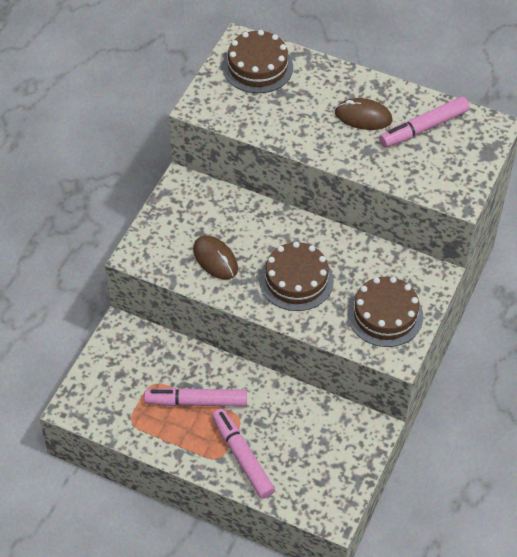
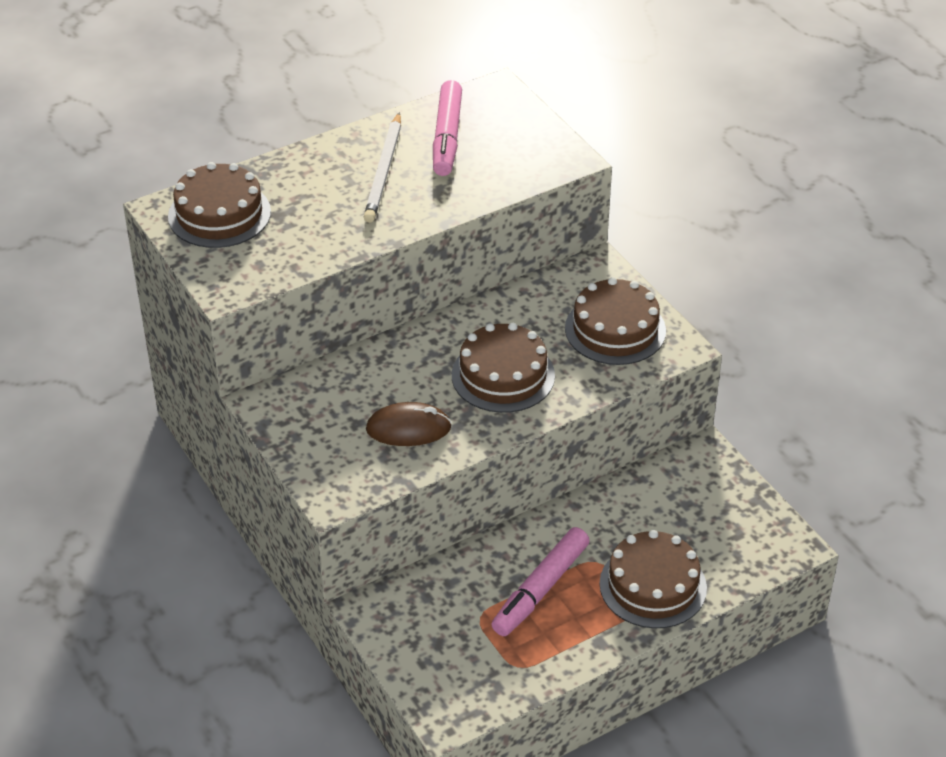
camera: 55 degrees left, 10 degrees down
pink marker [212,409,275,499] -> brown cake [599,530,707,628]
brown mouse [335,98,392,130] -> white pencil [364,112,401,223]

